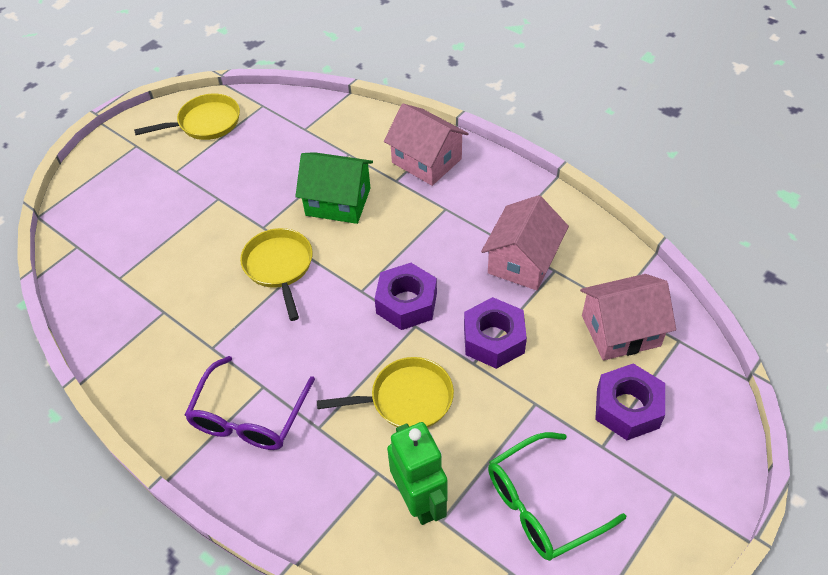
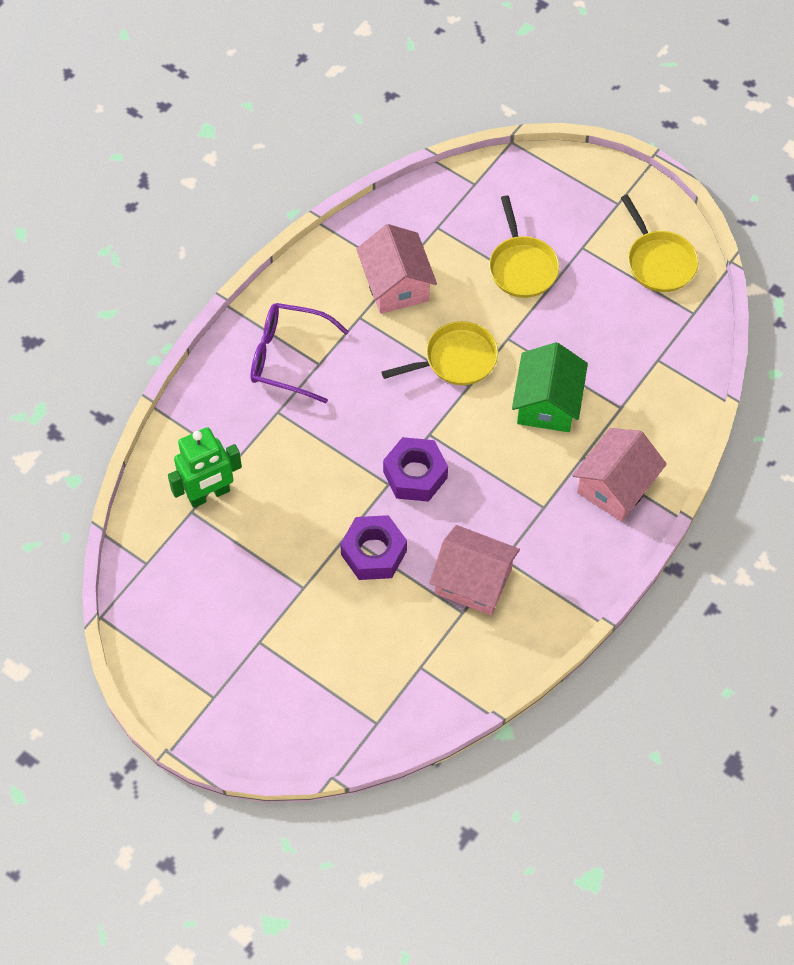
camera: 85 degrees right, 10 degrees up
yellow pan [317,357,454,428] -> yellow pan moved to [489,195,559,298]
green glasses [488,432,626,561] -> none
pink house [580,274,676,360] -> pink house moved to [356,224,437,314]
purple nut [595,363,665,440] -> none

